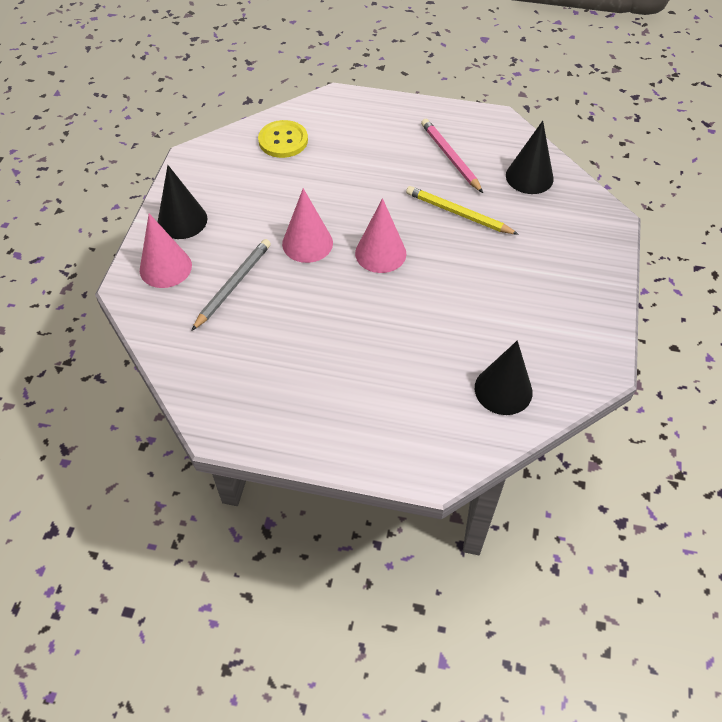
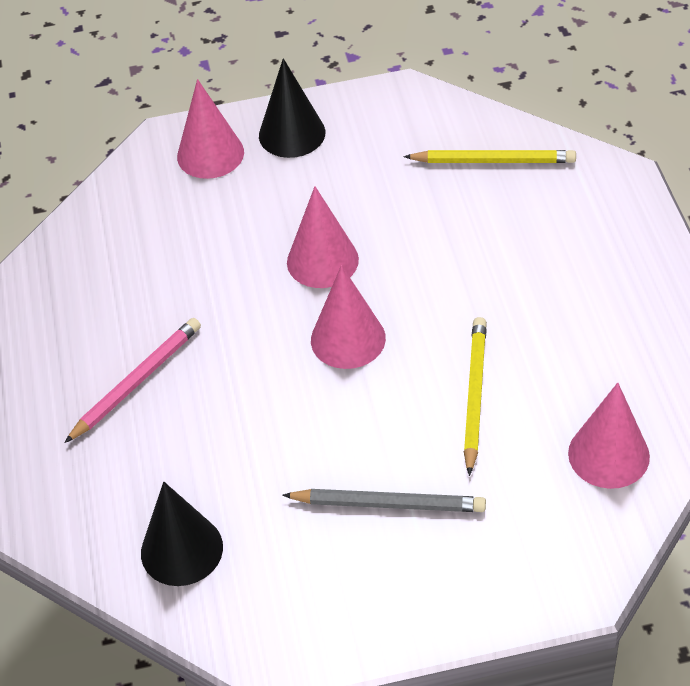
camera: 70 degrees right, 5 degrees down
grey pencil [191,239,271,331] -> grey pencil moved to [282,489,486,512]
yellow button [258,120,308,158] -> yellow pencil [403,150,576,163]
pink pencil [421,119,483,193] -> pink pencil moved to [65,318,201,443]
black cone [506,121,554,194] -> pink cone [568,383,650,489]

